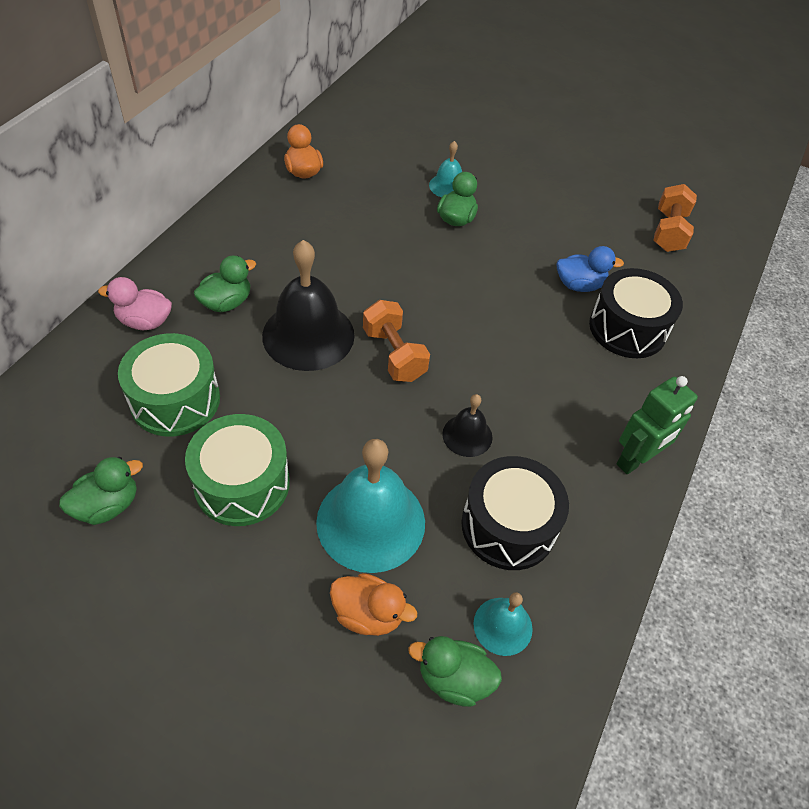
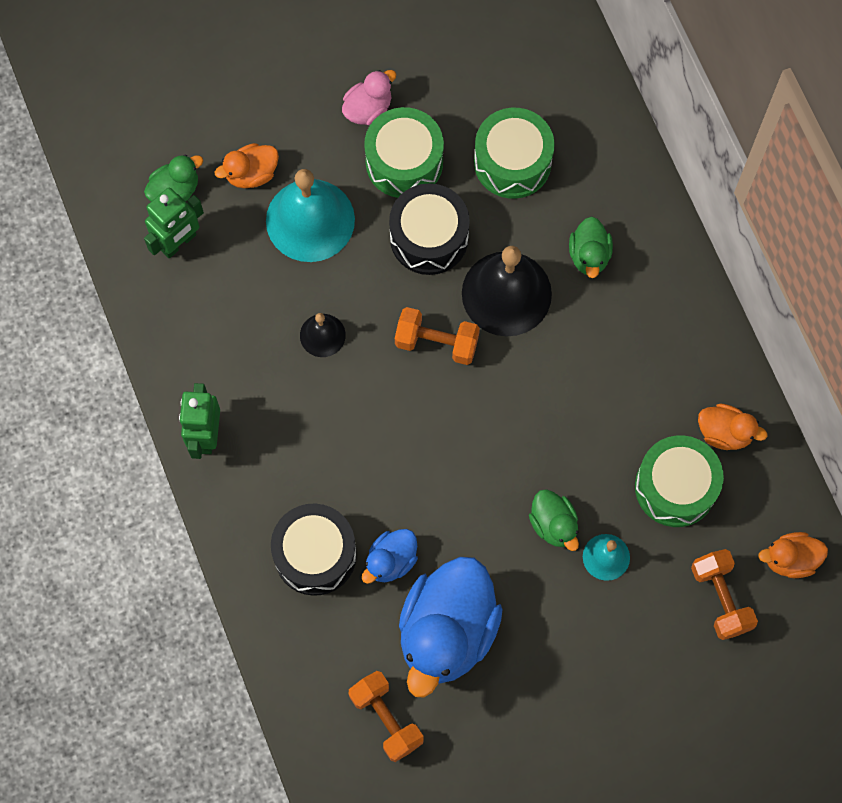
camera: 135 degrees right, 20 degrees up
green duck [59,457,143,525] -> none
pink duck [98,277,172,330] -> pink duck moved to [342,70,397,125]
black drum [461,456,569,570] -> black drum moved to [389,183,470,275]
turquoise bell [473,592,533,656] -> green robot [144,187,204,258]
none -> blue duck [399,557,503,698]
none -> green drum [635,435,724,527]
none -> orange dumbbell [691,549,758,640]
none -> orange duck [758,532,828,578]

